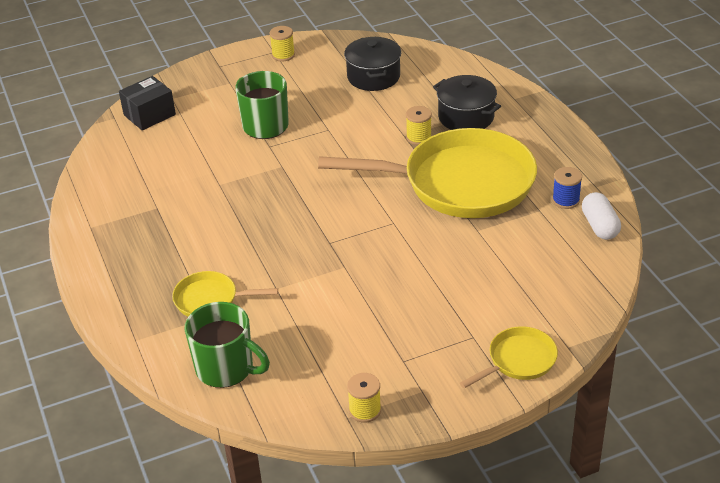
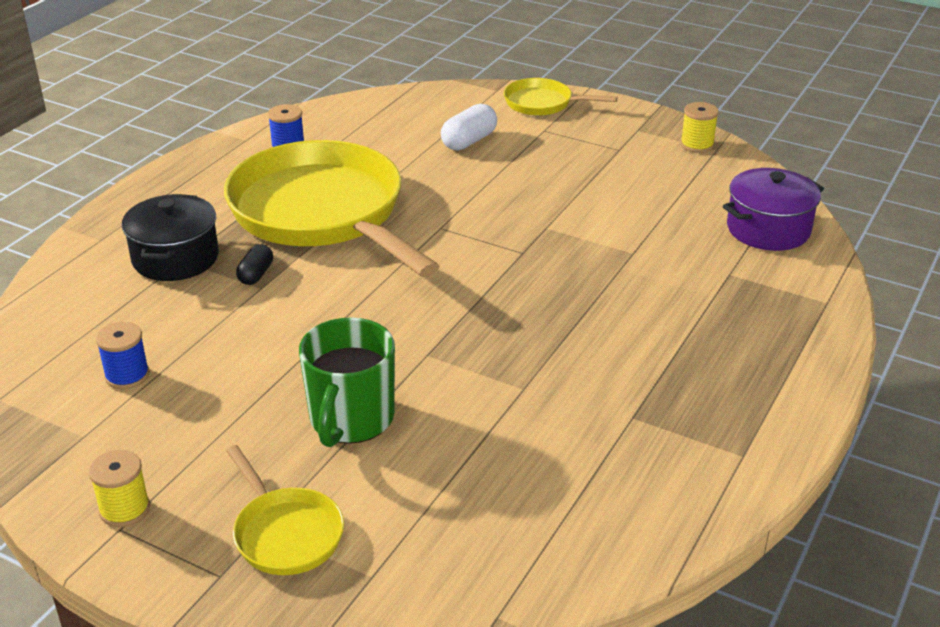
camera: 130 degrees left, 5 degrees down
black box [119,76,176,130] -> none
yellow pan [172,271,278,317] -> yellow pan moved to [226,445,344,575]
green mug [185,302,270,388] -> purple pot [723,168,824,251]
black pot [344,37,401,91] -> blue spool [96,322,149,389]
yellow spool [406,106,432,145] -> black capsule [236,244,273,285]
white capsule [582,192,621,240] -> white capsule moved to [441,104,497,150]

